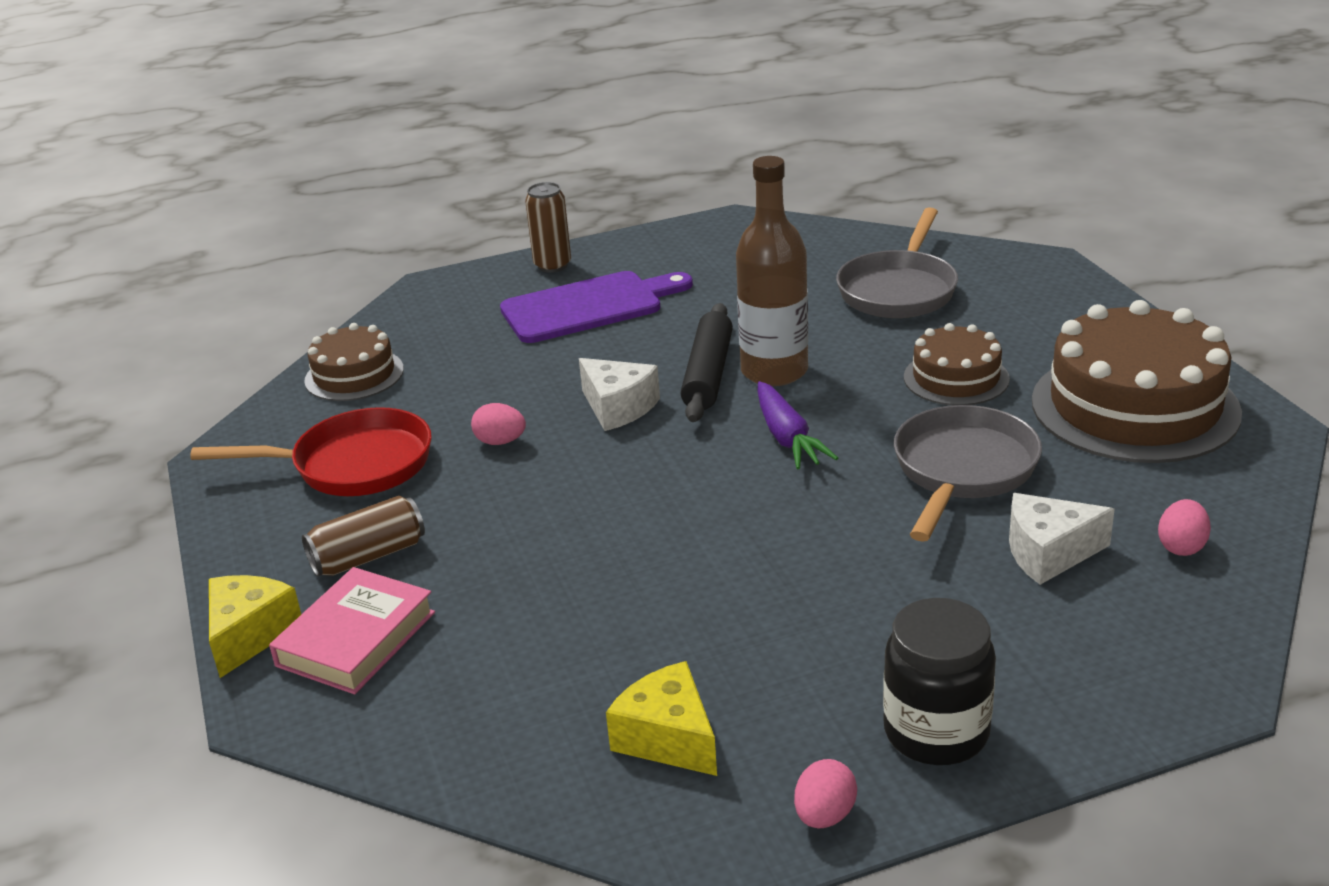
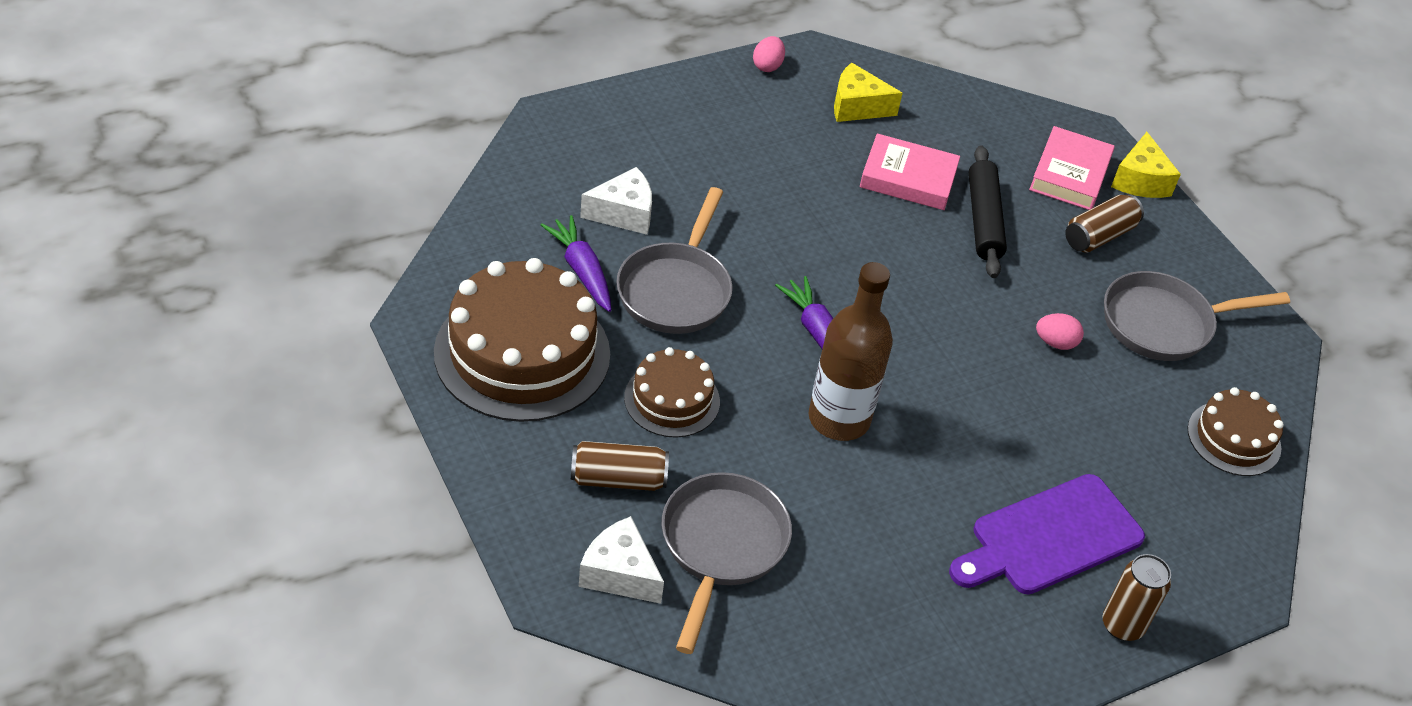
camera: 165 degrees right, 15 degrees up
red pan [190,407,432,496] -> grey pan [1104,271,1290,361]
white cheese [579,358,660,431] -> white cheese moved to [579,516,664,604]
yellow cheese [606,661,717,776] -> yellow cheese turned 150 degrees clockwise [834,62,903,122]
black rolling pin [681,303,733,422] -> black rolling pin moved to [969,145,1007,278]
black jar [883,598,996,765] -> none
pink egg [1158,499,1211,556] -> none
none -> purple carrot [541,215,611,312]
none -> brown can [571,441,669,491]
none -> pink book [860,133,960,210]

